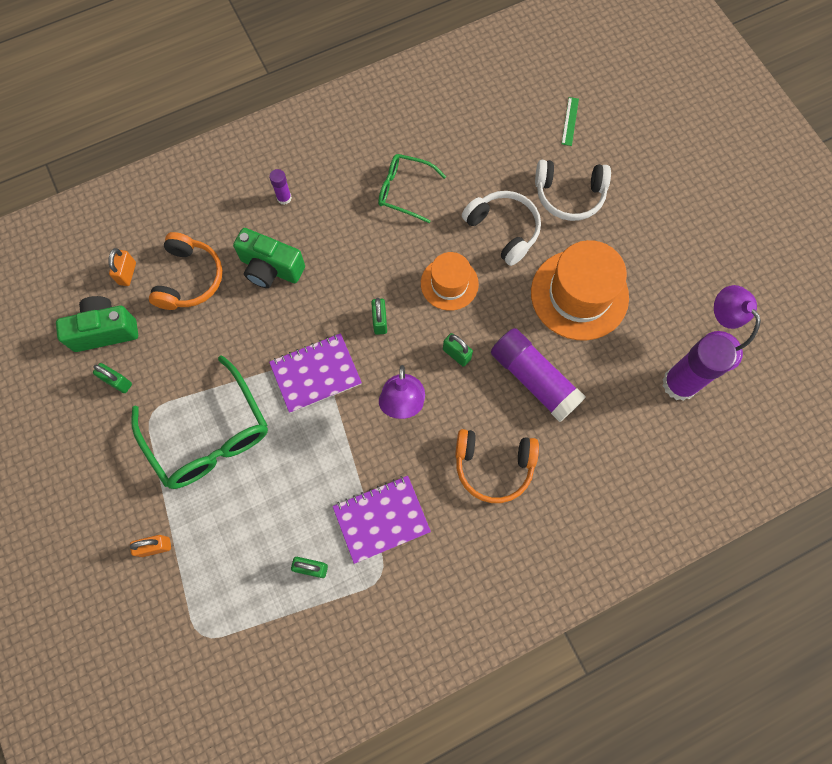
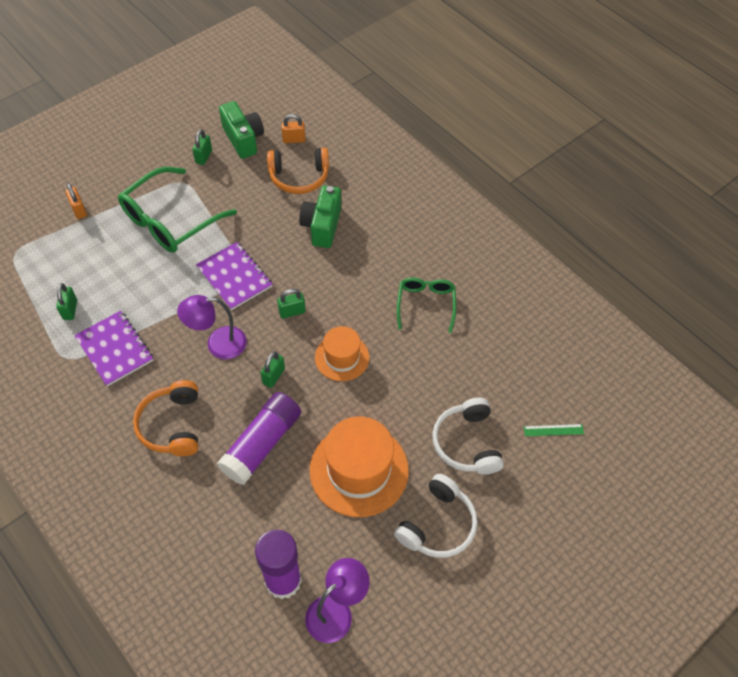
camera: 75 degrees right, 15 degrees down
purple glue stick [269,169,292,205] -> none
white headphones [462,191,541,266] -> white headphones moved to [394,474,478,558]

